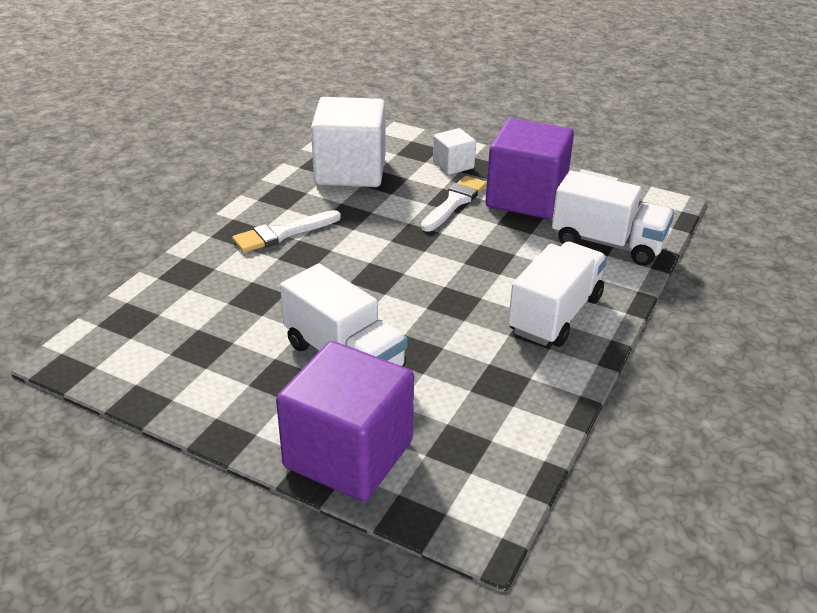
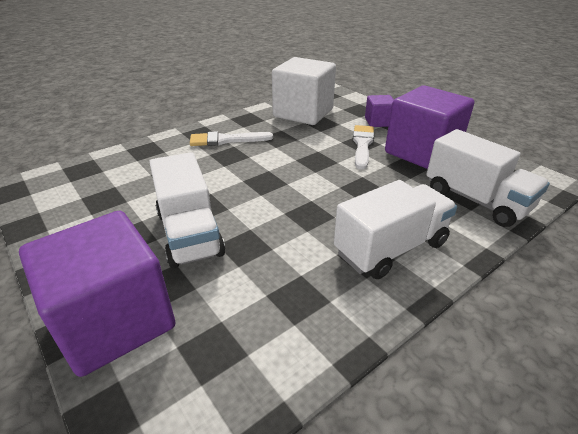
camera: 25 degrees right, 0 degrees up
white brush [421,176,487,232] -> white brush turned 45 degrees counterclockwise [353,125,374,170]
white cube [433,128,476,175] -> purple cube [365,95,394,127]

